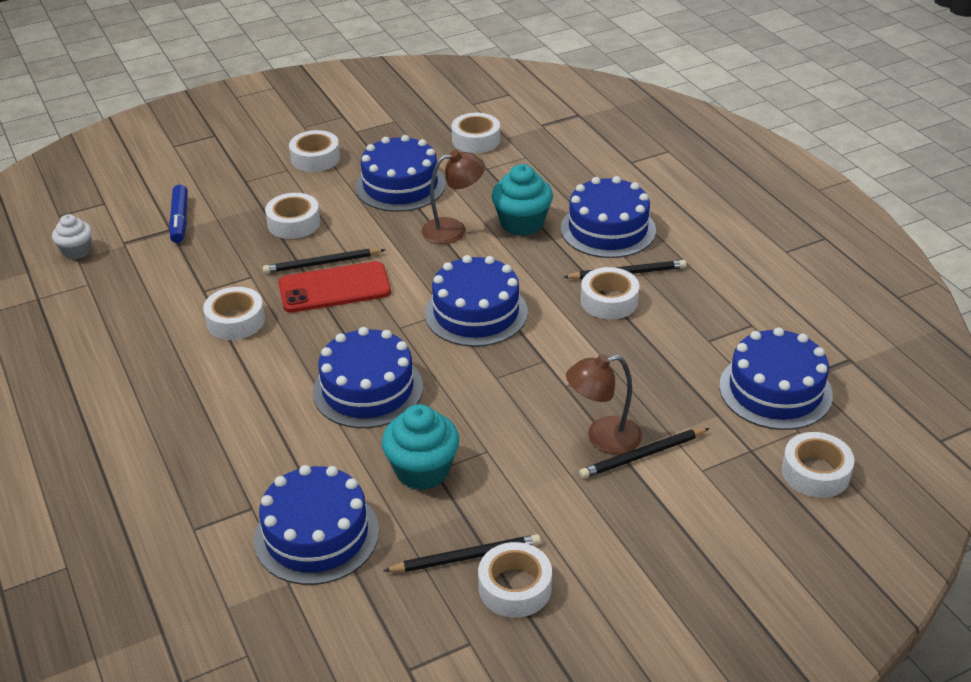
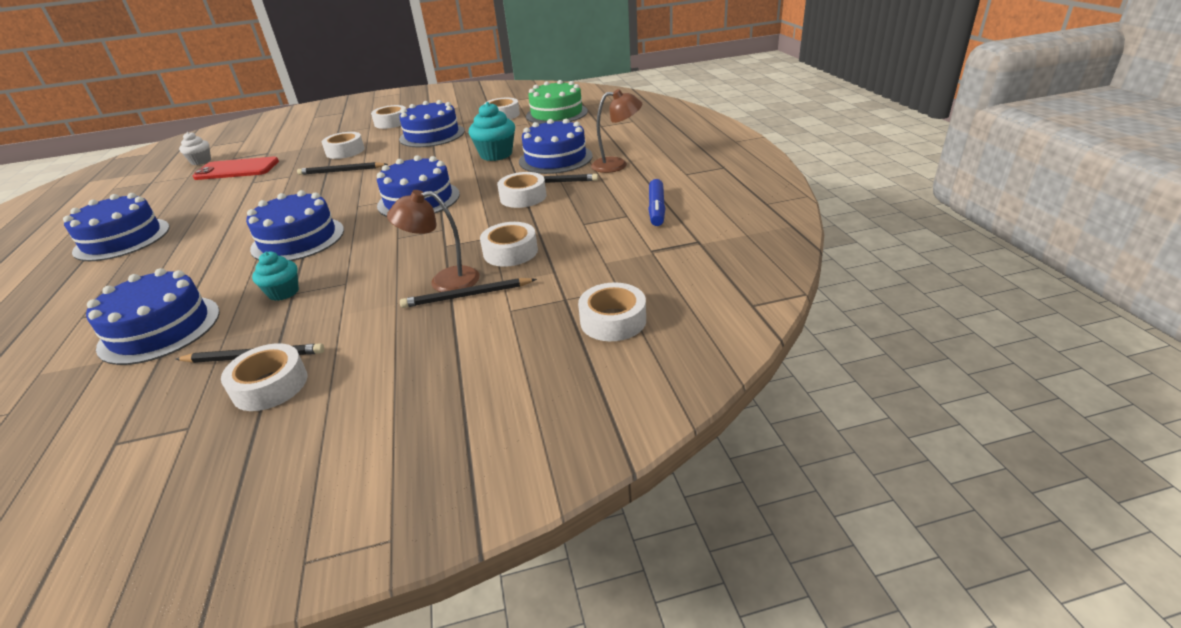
camera: 15 degrees right, 5 degrees down
blue marker [169,185,188,243] -> blue marker moved to [648,179,665,226]
white tape [203,287,265,340] -> white tape moved to [480,222,538,267]
red phone [279,261,391,313] -> red phone moved to [193,157,279,180]
turquoise cupcake [382,404,459,490] -> turquoise cupcake [252,252,299,301], size x0.63
brown lamp [422,150,485,244] -> brown lamp moved to [591,89,642,173]
blue cake [719,327,833,430] -> blue cake moved to [63,193,170,261]
none -> green cake [526,80,588,124]

